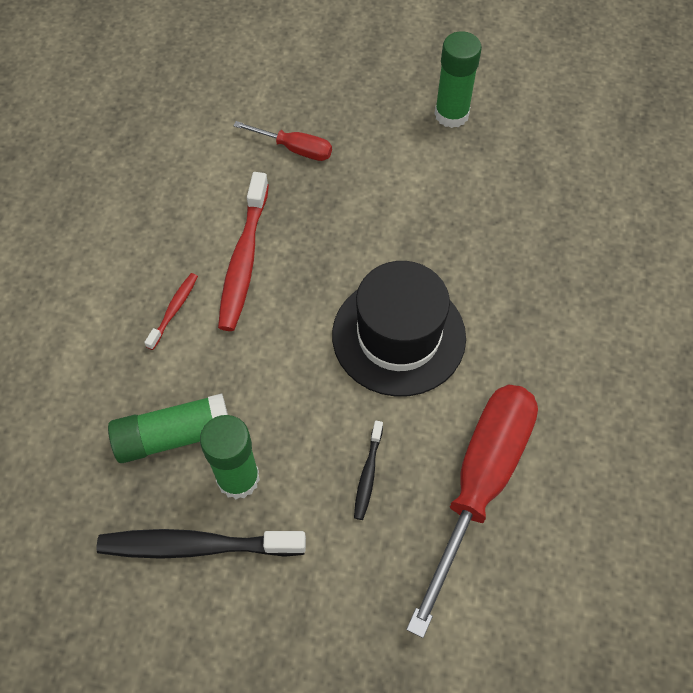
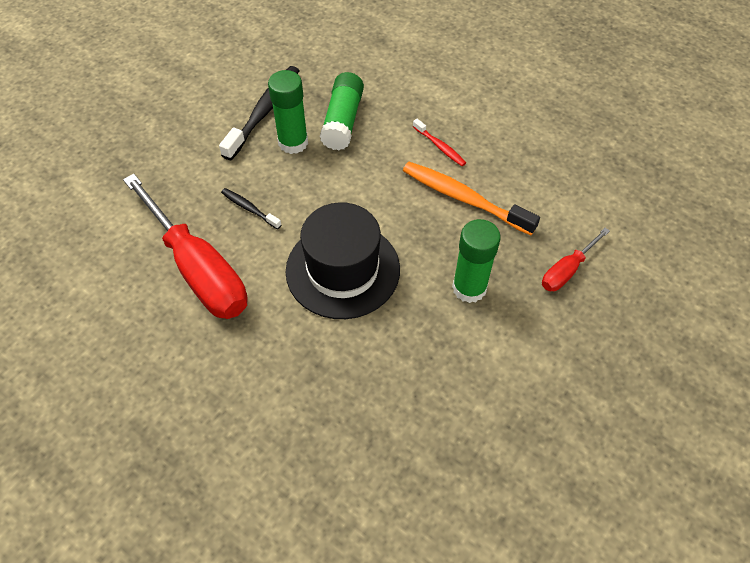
camera: 115 degrees right, 5 degrees down
red toothbrush [218,172,269,331] -> orange toothbrush [403,162,540,235]
green glue stick [435,31,482,128] -> green glue stick moved to [452,219,501,303]

